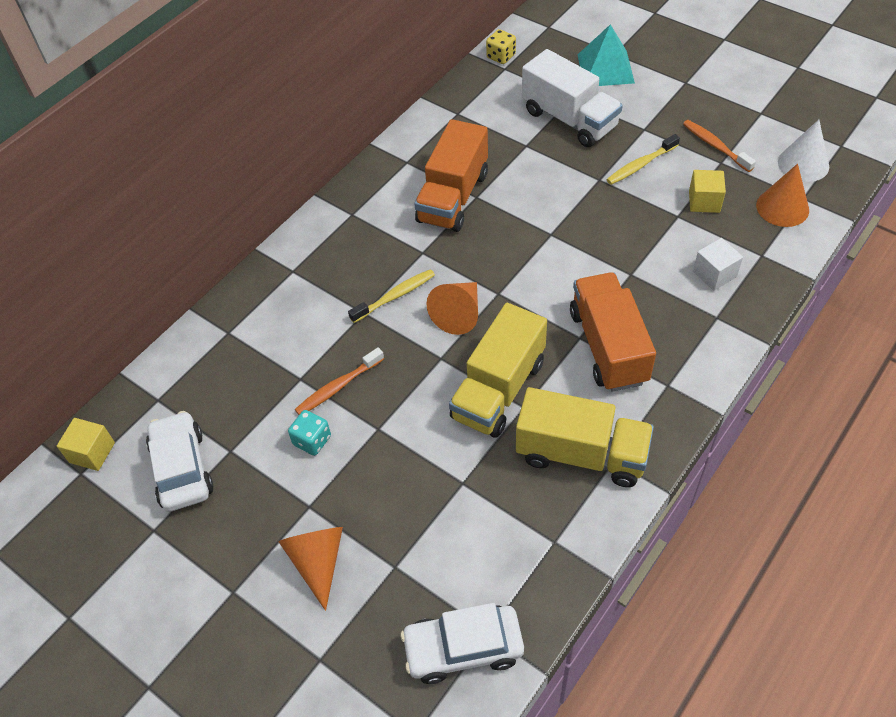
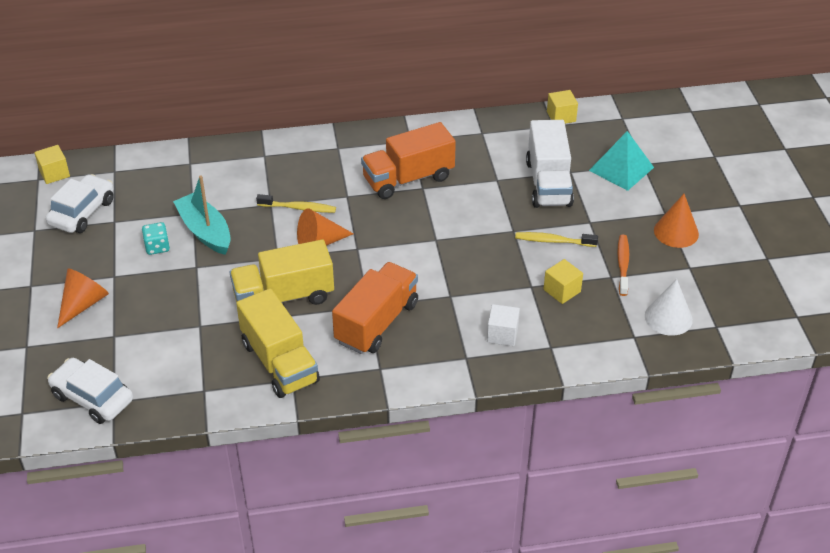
camera: 40 degrees right, 10 degrees down
orange toothbrush [295,347,384,415] -> turquoise boat [173,176,231,255]
yellow dice [486,29,516,64] -> yellow cube [547,90,578,124]
orange cone [756,164,809,227] -> orange cone moved to [654,194,699,248]

